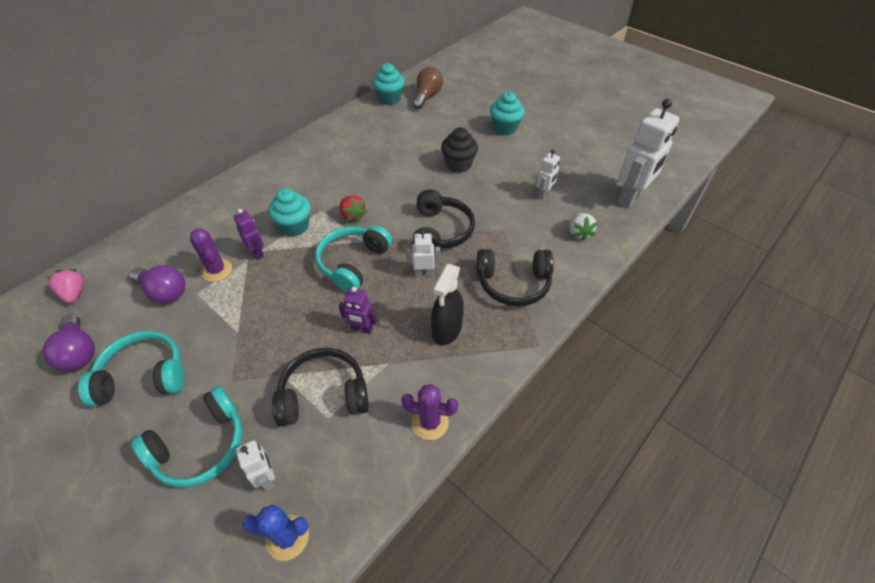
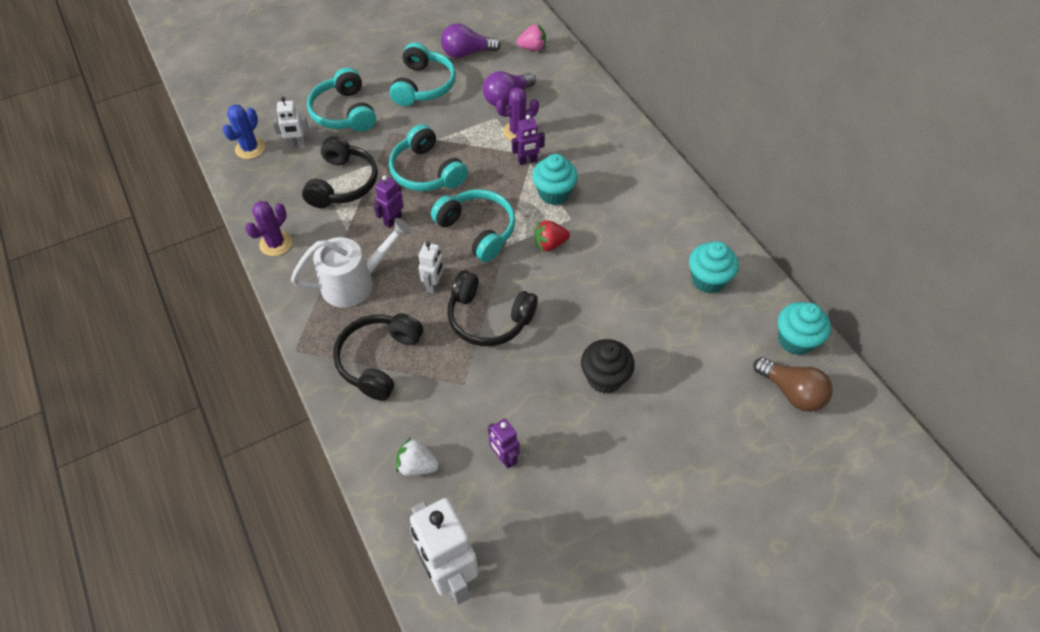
camera: 110 degrees right, 5 degrees up
black spray bottle [431,264,464,346] -> white watering can [291,218,411,308]
turquoise cupcake [490,92,525,135] -> turquoise cupcake moved to [689,241,739,293]
white robot [536,150,560,200] -> purple robot [488,418,519,468]
none -> turquoise headphones [389,124,468,191]

